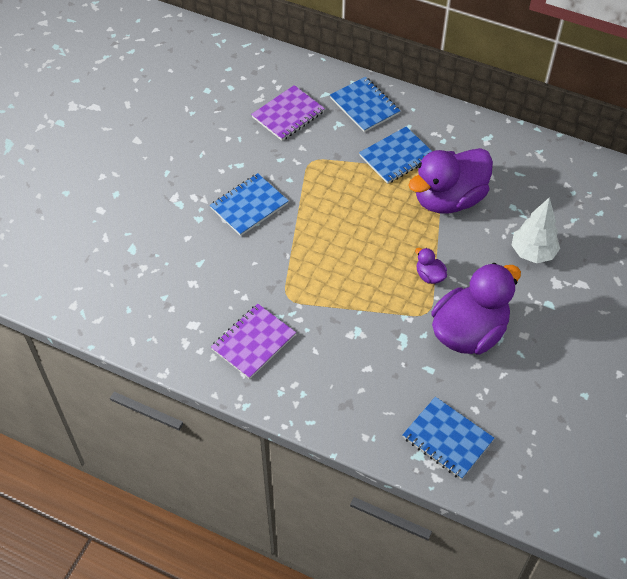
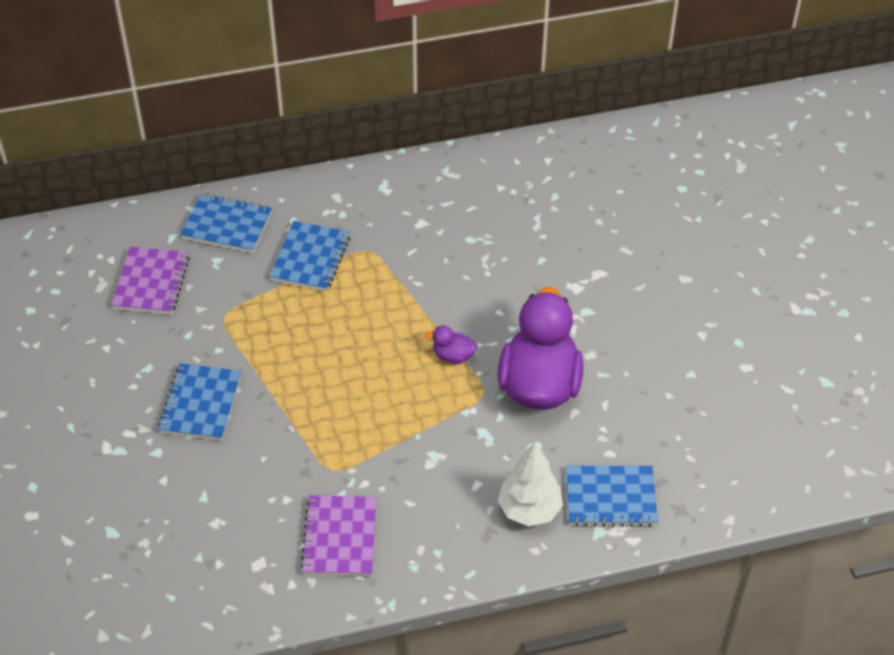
camera: 40 degrees left, 5 degrees down
purple duck [409,148,493,214] -> none
white tree [512,197,560,263] -> white tree moved to [498,442,563,526]

